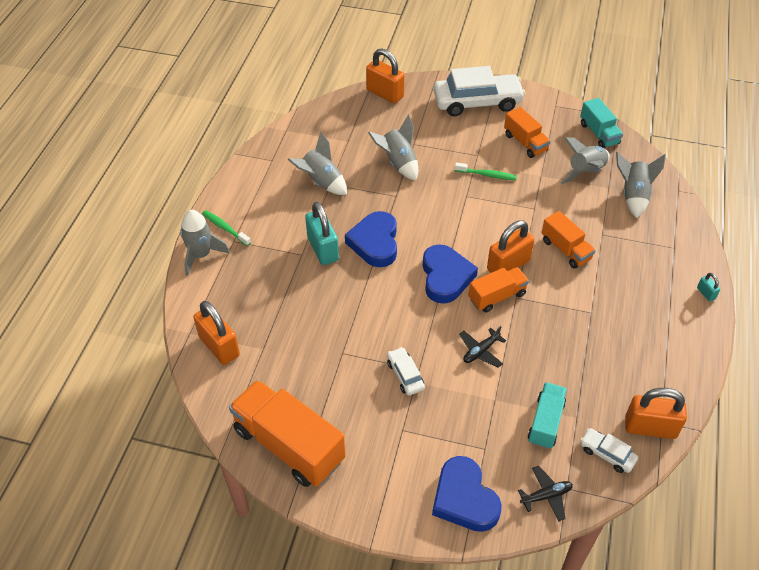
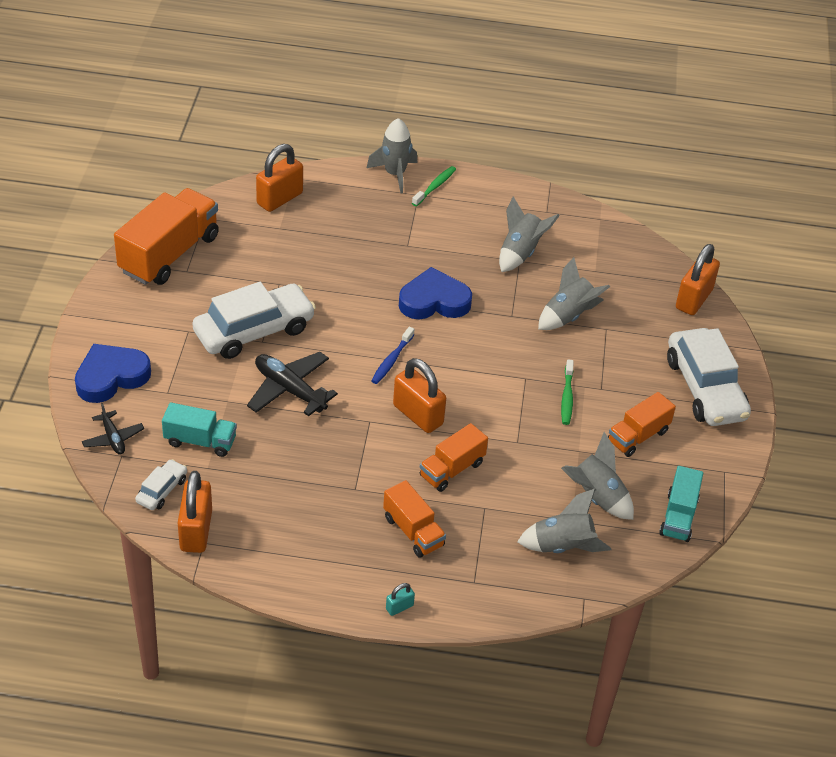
camera: 80 degrees right, 5 degrees down
turquoise padlock [305,202,339,265] -> none
white car [387,347,425,395] -> white car [192,282,316,359], size x2.13
blue heart [423,244,478,304] -> blue toothbrush [371,327,414,384]
black plane [459,326,506,368] -> black plane [247,352,338,416], size x1.71
orange truck [468,267,529,313] -> orange truck moved to [383,480,446,558]
turquoise truck [580,98,623,148] -> turquoise truck turned 45 degrees counterclockwise [659,466,703,542]

